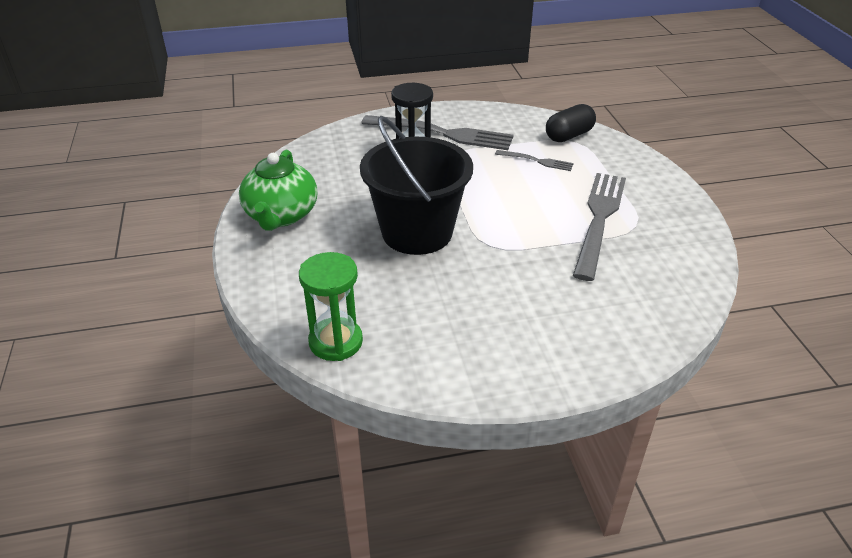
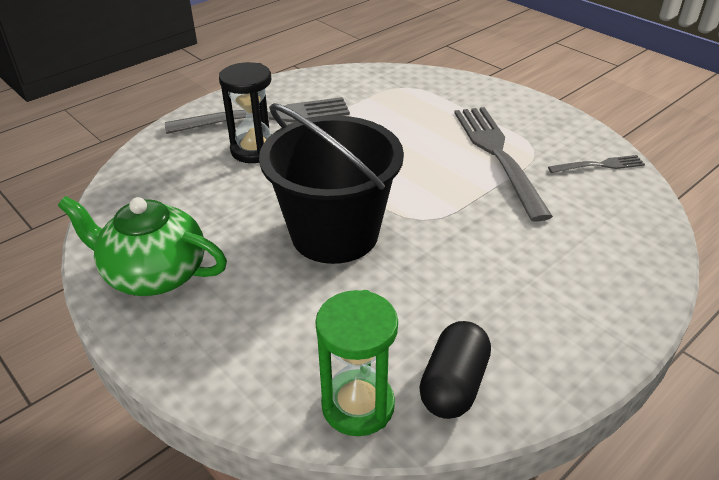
camera: 30 degrees left, 0 degrees up
green teapot [239,150,318,231] -> green teapot turned 135 degrees clockwise [58,196,227,296]
grey fork [495,150,574,171] -> grey fork moved to [548,155,645,173]
black capsule [546,104,596,142] -> black capsule moved to [419,321,491,419]

